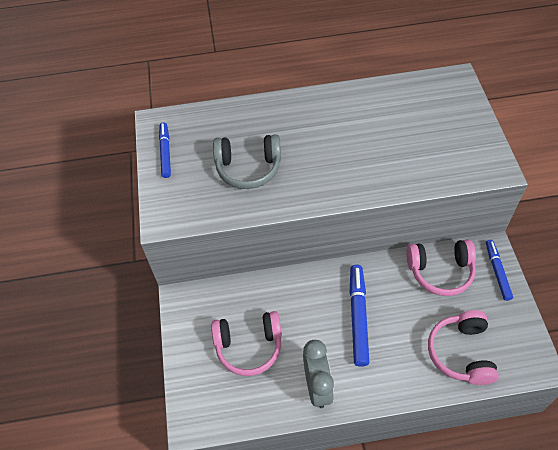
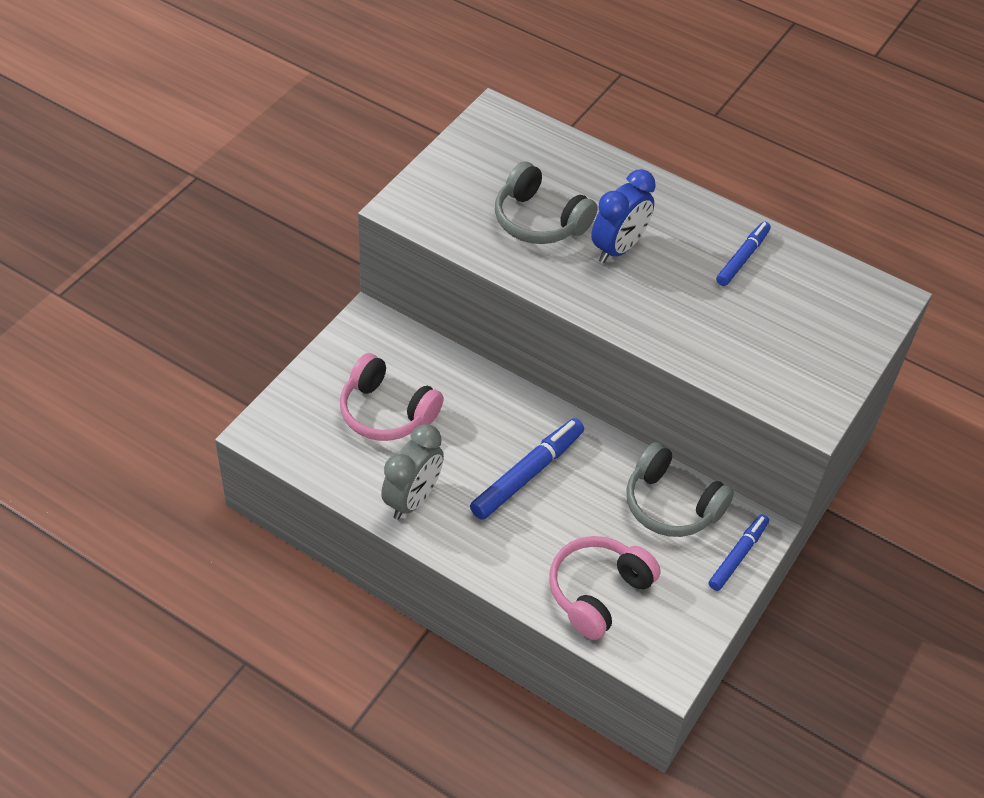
camera: 35 degrees right, 5 degrees down
blue marker [159,123,171,178] -> blue marker moved to [716,222,771,286]
pink headphones [407,239,476,296] -> grey headphones [626,442,734,537]
none -> blue clock [591,169,656,263]

